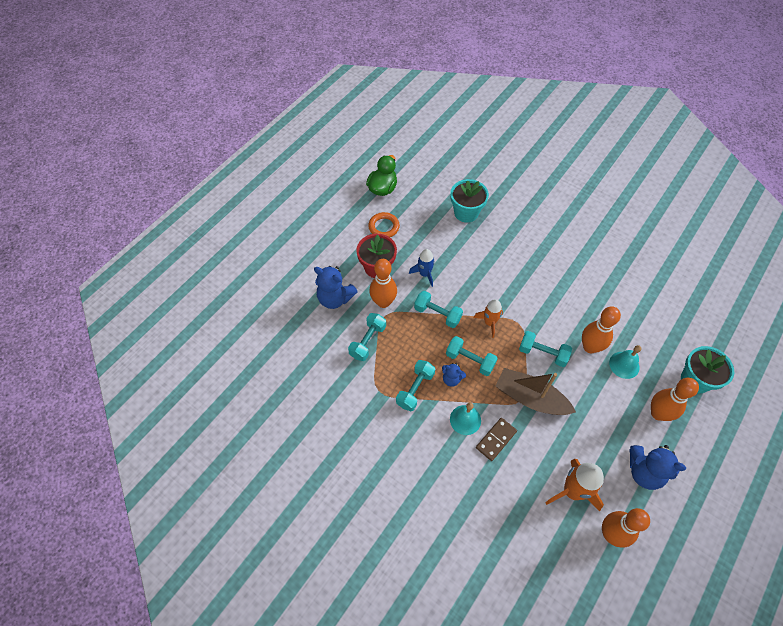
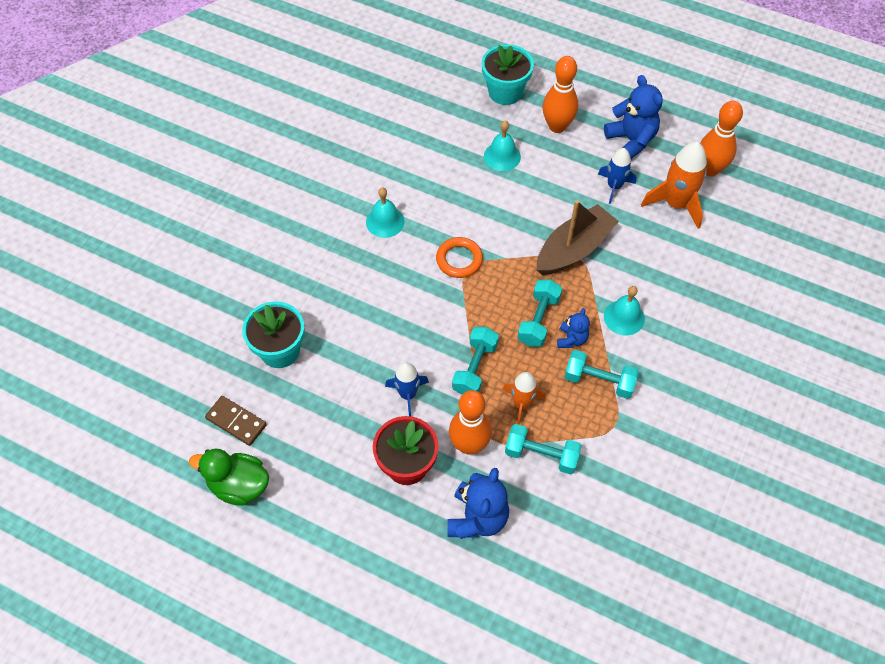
camera: 100 degrees left, 0 degrees up
orange ring [368,212,400,237] -> orange ring moved to [436,237,483,278]
orange rocket [474,299,503,338] -> orange rocket moved to [502,372,546,425]
brown domino [476,418,517,461] -> brown domino moved to [205,396,267,446]
brown boat [496,368,576,415] -> brown boat turned 150 degrees counterclockwise [537,200,619,275]
turquoise dumbbell [519,331,572,367] -> none
orange bowling pin [582,306,621,353] -> none
blue teddy bear [629,445,686,490] -> blue teddy bear turned 45 degrees counterclockwise [604,75,663,159]
none -> turquoise bell [366,188,405,238]
none -> blue rocket [598,148,636,204]

